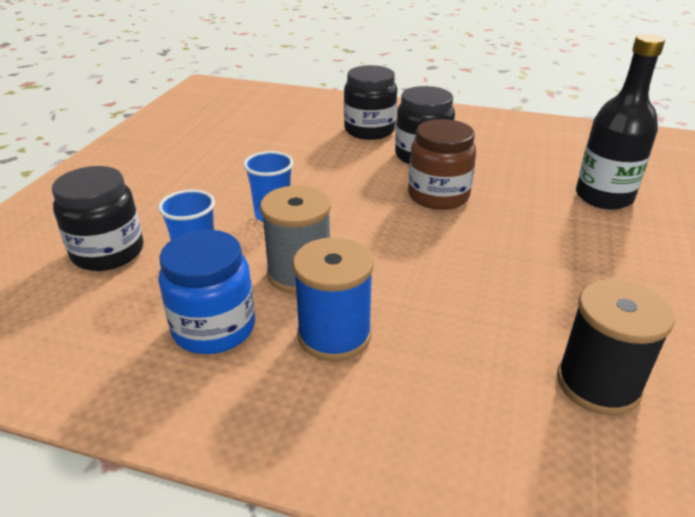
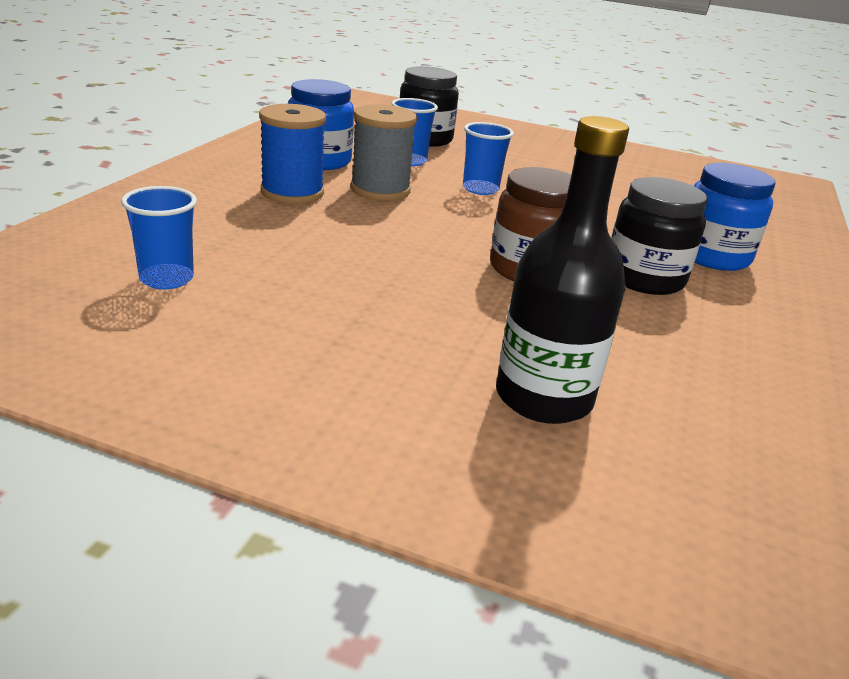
camera: 90 degrees right, 5 degrees down
black jar [344,65,397,140] -> blue jar [694,163,775,271]
black spool [557,279,675,415] -> blue cup [121,186,197,289]

